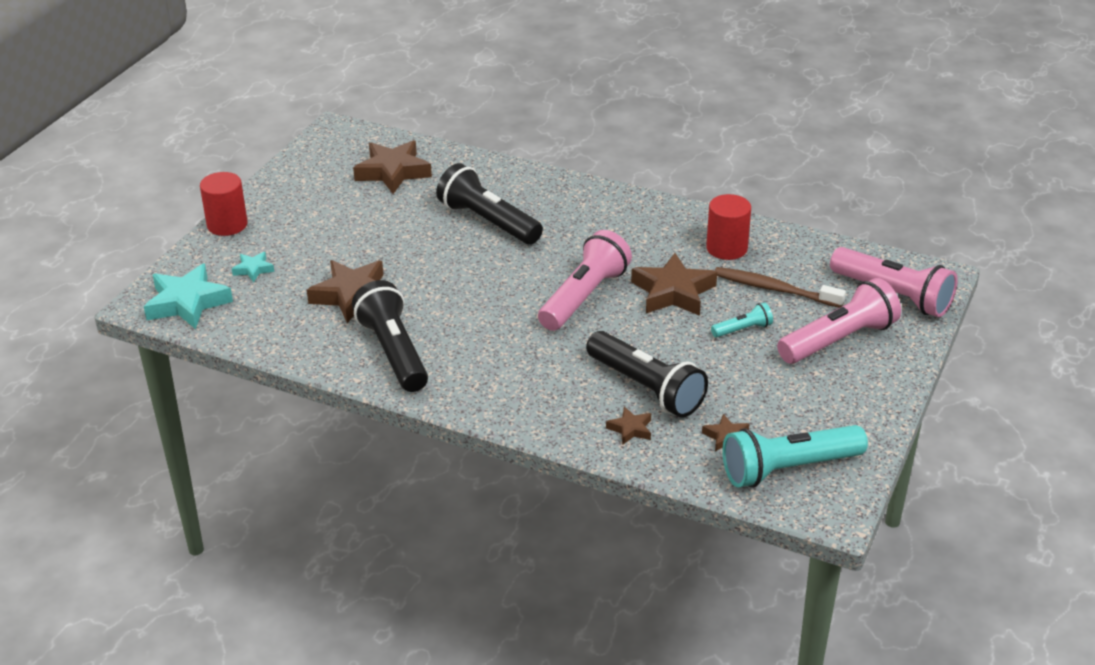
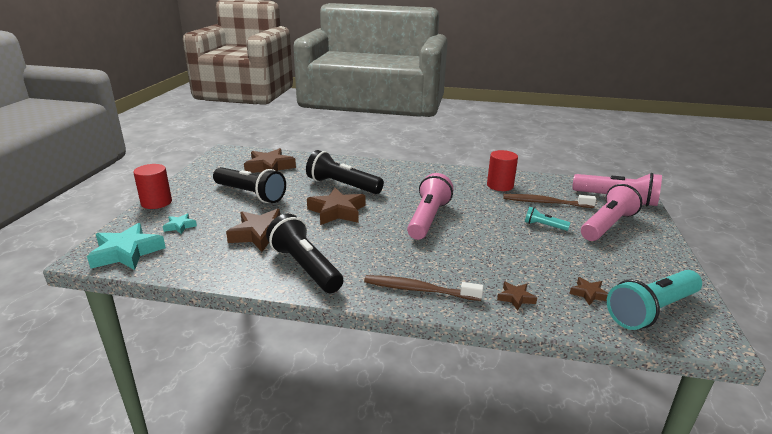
camera: 15 degrees left, 10 degrees down
black flashlight [586,331,708,418] -> black flashlight moved to [213,167,286,203]
brown star [631,253,717,316] -> brown star moved to [307,188,365,225]
turquoise flashlight [711,303,773,338] -> turquoise flashlight turned 120 degrees counterclockwise [525,207,570,231]
none -> brown toothbrush [364,275,484,301]

